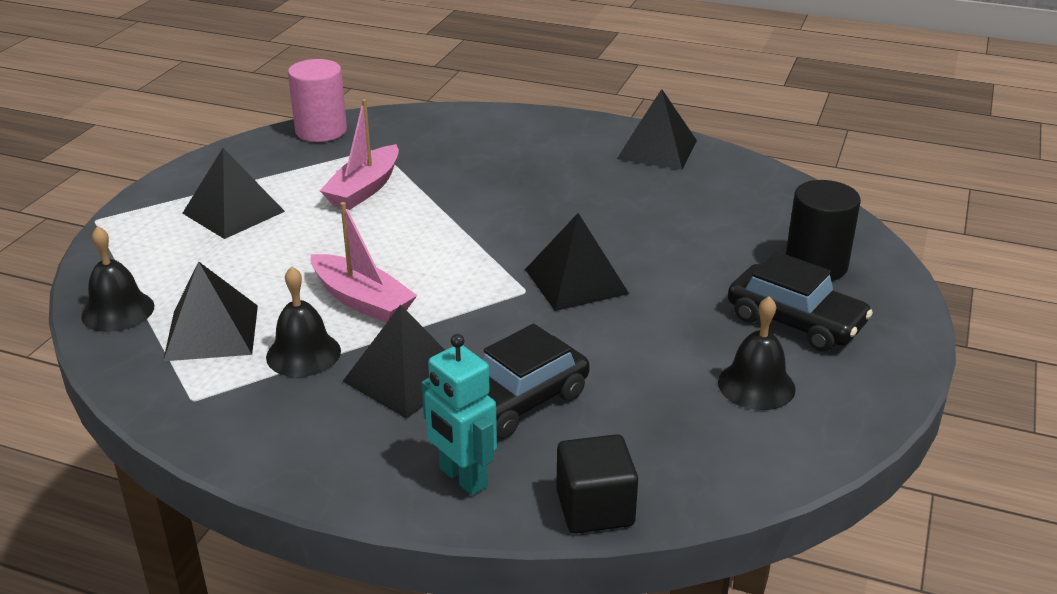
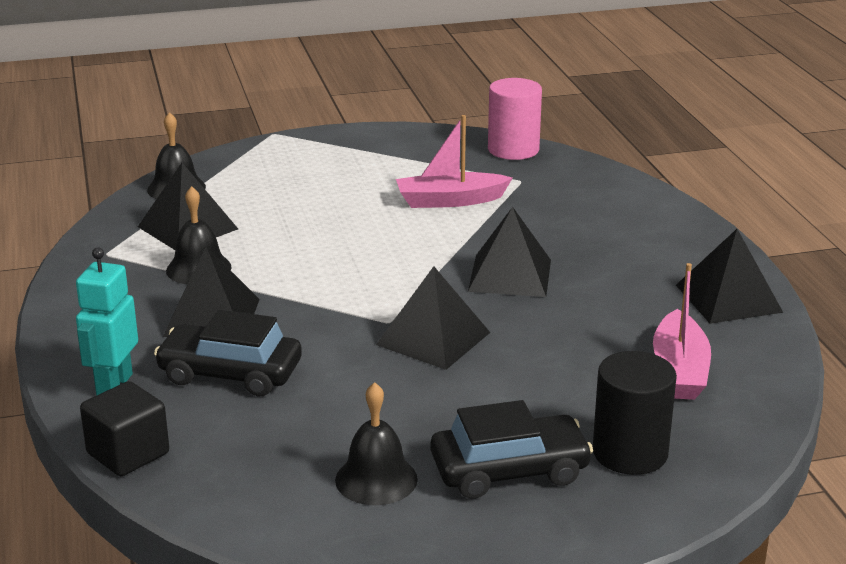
camera: 55 degrees right, 5 degrees down
black pyramid [182,148,285,239] -> black pyramid moved to [468,207,551,297]
pink boat [311,202,417,323] -> pink boat moved to [653,263,711,400]
black car [728,252,873,352] -> black car turned 105 degrees counterclockwise [431,400,593,499]

